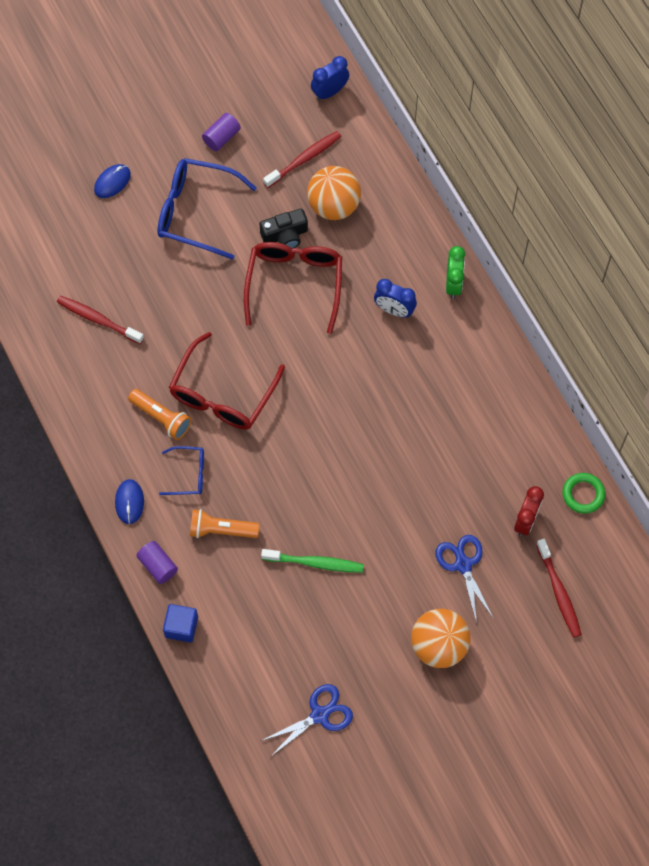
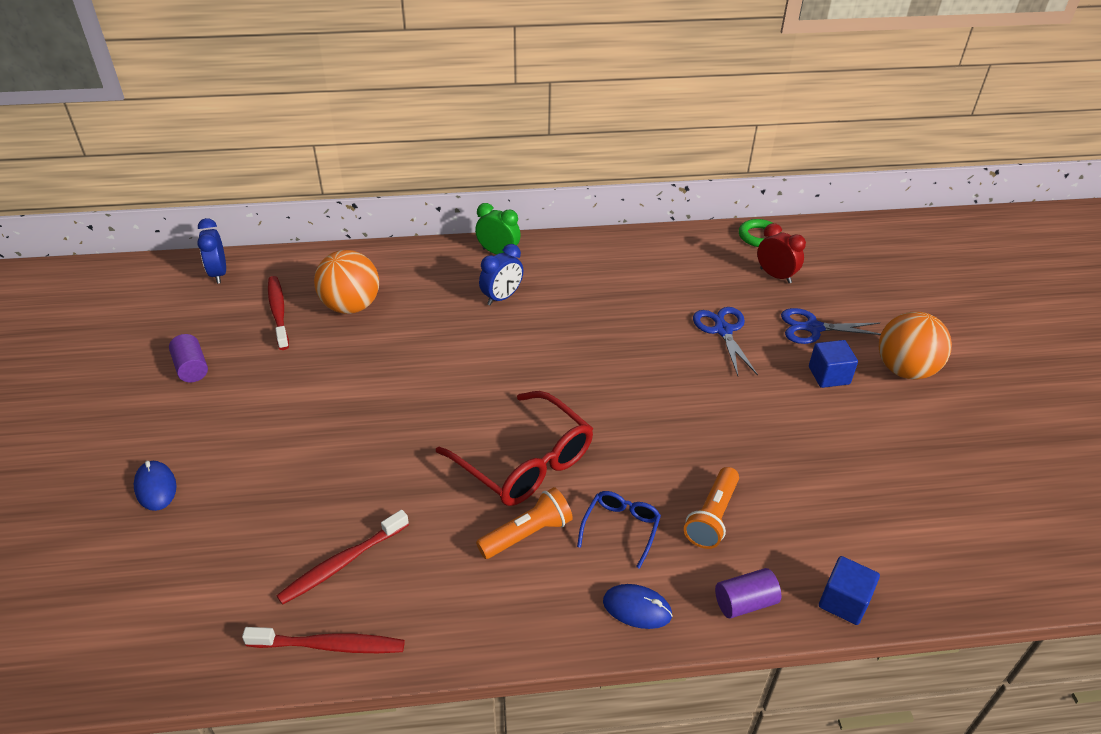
camera: 70 degrees left, 25 degrees down
blue glasses [157,158,257,260] -> none
red glasses [244,242,342,334] -> none
black camera [259,208,308,248] -> none
green toothbrush [261,549,364,573] -> none
blue scissors [261,684,353,757] -> blue scissors moved to [693,307,758,376]
red toothbrush [536,539,582,638] -> red toothbrush moved to [242,627,405,653]
none -> blue cube [809,340,858,388]

